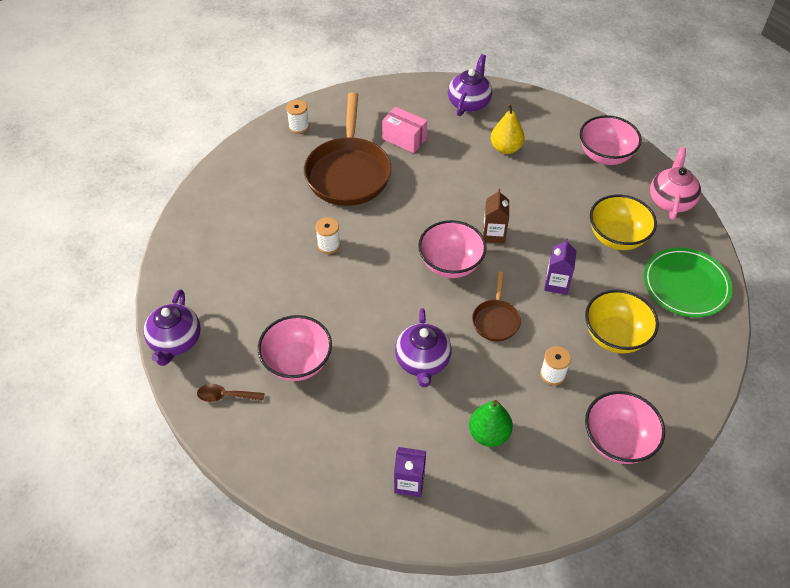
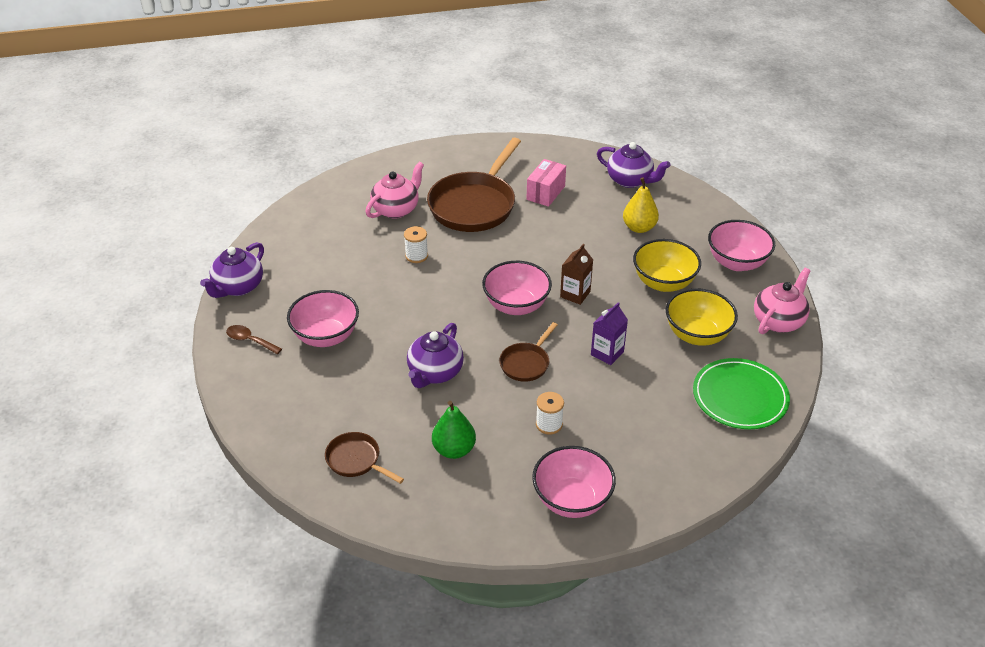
camera: 25 degrees right, 10 degrees down
white spool [286,100,309,134] -> none
pink box [382,107,427,153] -> pink box turned 60 degrees clockwise [527,159,566,207]
purple carton [394,447,426,497] -> brown pan [325,432,404,484]
purple teapot [448,54,492,116] -> purple teapot turned 75 degrees clockwise [597,142,670,188]
yellow bowl [585,290,659,354] -> yellow bowl moved to [633,239,701,292]
none -> pink teapot [365,162,424,218]

